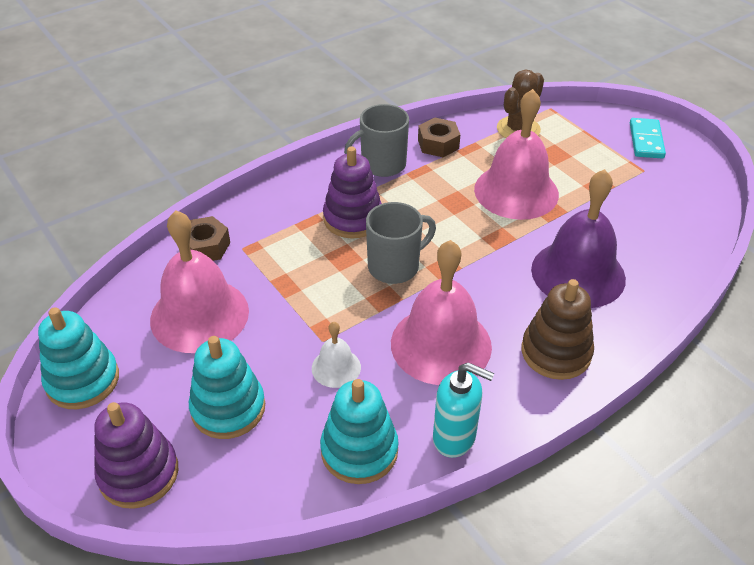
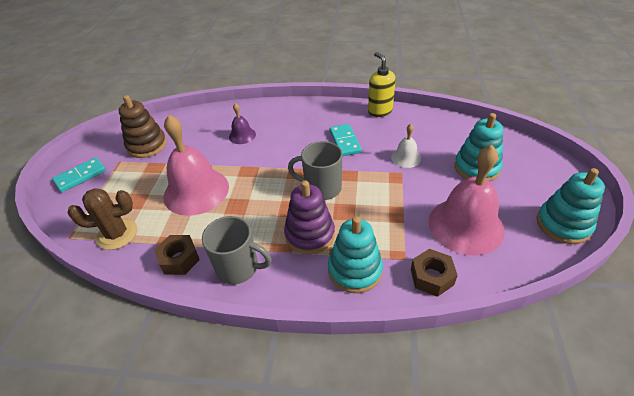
camera: 135 degrees left, 0 degrees up
purple stacking toy [94,402,178,509] -> none
turquoise stacking toy [320,379,399,484] -> turquoise stacking toy moved to [328,216,383,293]
pink bell [391,240,492,385] -> turquoise domino [330,124,362,156]
turquoise soap dispenser [433,362,494,458] -> yellow soap dispenser [368,52,396,117]
brown stacking toy [522,279,594,380] -> brown stacking toy moved to [119,95,167,158]
purple bell [531,169,626,308] -> purple bell [229,103,256,144], size x0.48

